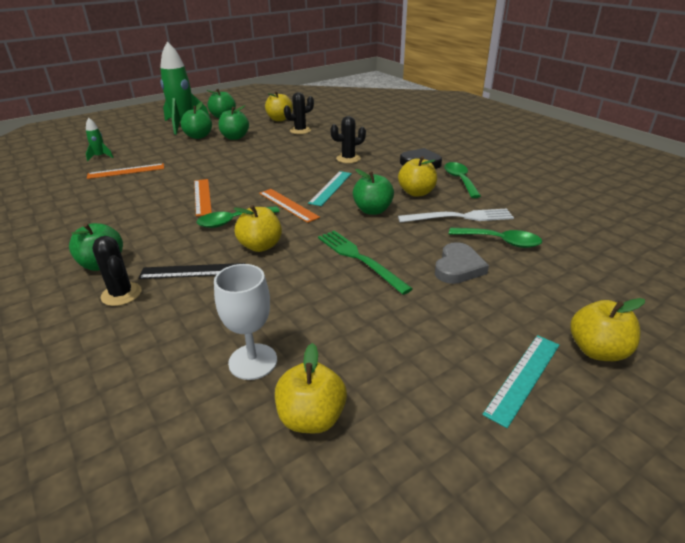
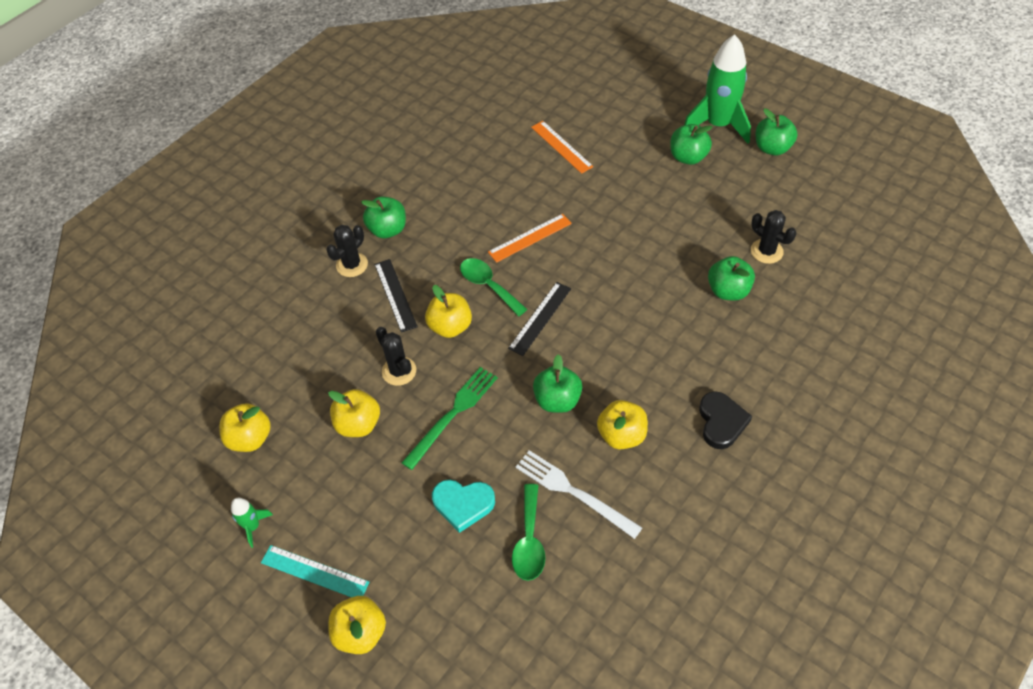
camera: 75 degrees right, 20 degrees up
green rocket [86,117,114,161] -> green rocket moved to [231,498,273,548]
white goblet [214,264,277,380] -> none
green apple [218,106,249,140] -> green apple moved to [708,256,755,301]
orange ruler [259,189,320,223] -> black ruler [508,282,571,356]
yellow apple [265,91,293,121] -> yellow apple moved to [328,389,380,437]
turquoise ruler [308,171,352,206] -> none
black cactus [330,116,366,163] -> black cactus moved to [376,327,416,386]
white fork [398,209,514,223] -> white fork turned 150 degrees clockwise [516,450,642,539]
grey heart [435,242,489,284] -> turquoise heart [432,480,495,533]
green spoon [444,162,481,198] -> none

